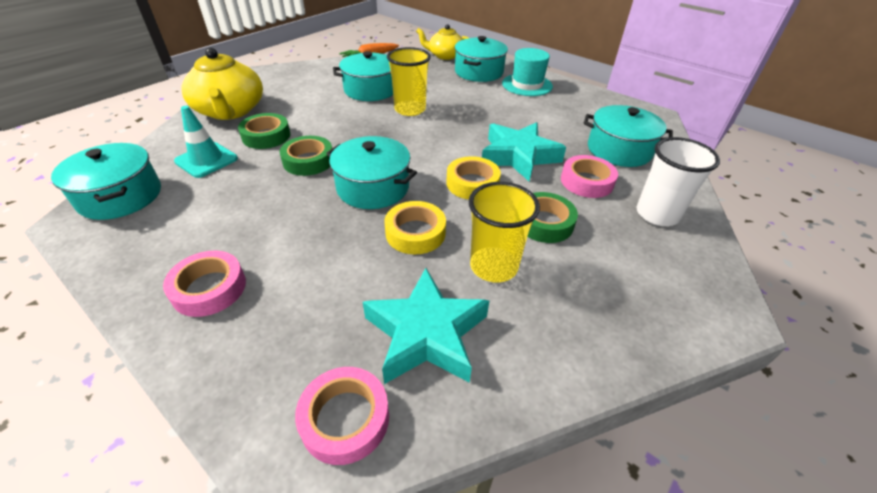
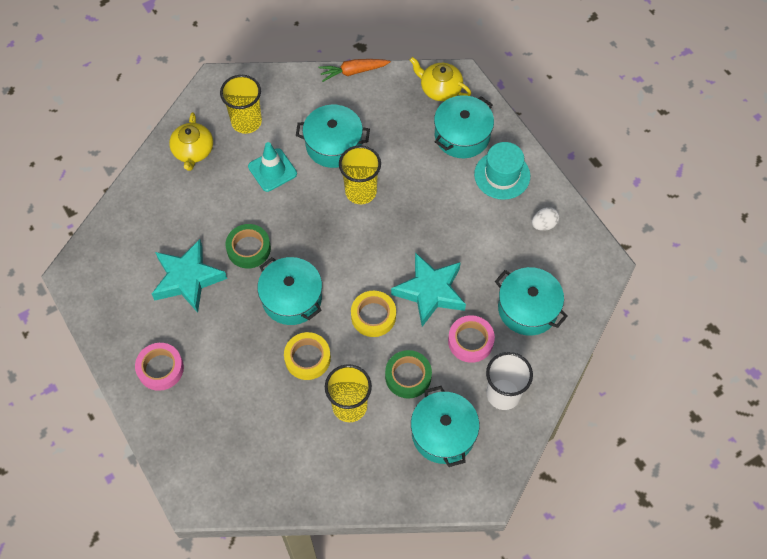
camera: 20 degrees right, 20 degrees up
turquoise pot [51,143,161,220] -> turquoise pot moved to [411,386,479,467]
turquoise traffic cone [174,106,238,178] -> turquoise traffic cone moved to [248,142,297,192]
yellow teapot [182,47,263,120] -> yellow teapot [169,112,213,171], size x0.62
green tape [238,113,290,149] -> none
pink tape [295,367,389,465] -> none
turquoise star [363,268,489,384] -> turquoise star moved to [152,239,227,313]
none -> yellow cup [220,75,262,134]
none -> white egg [532,207,560,231]

